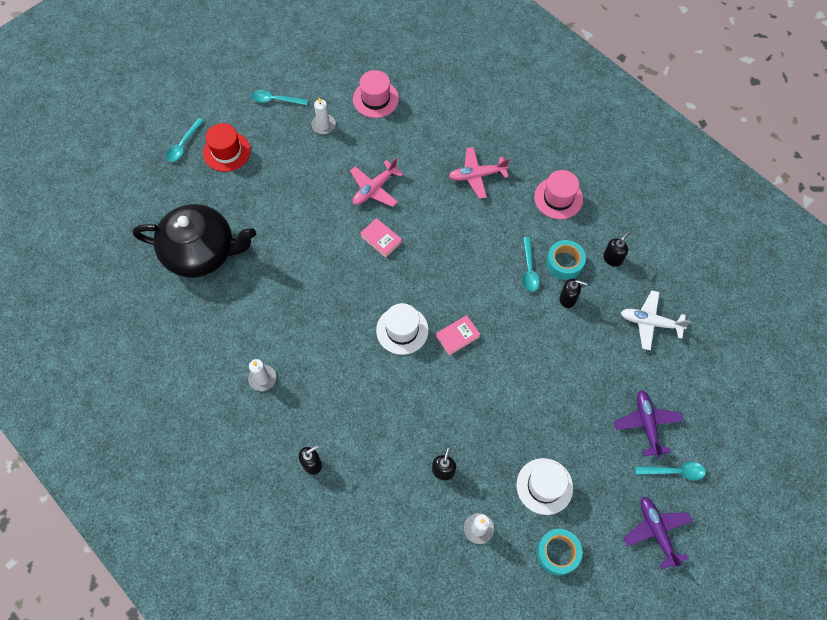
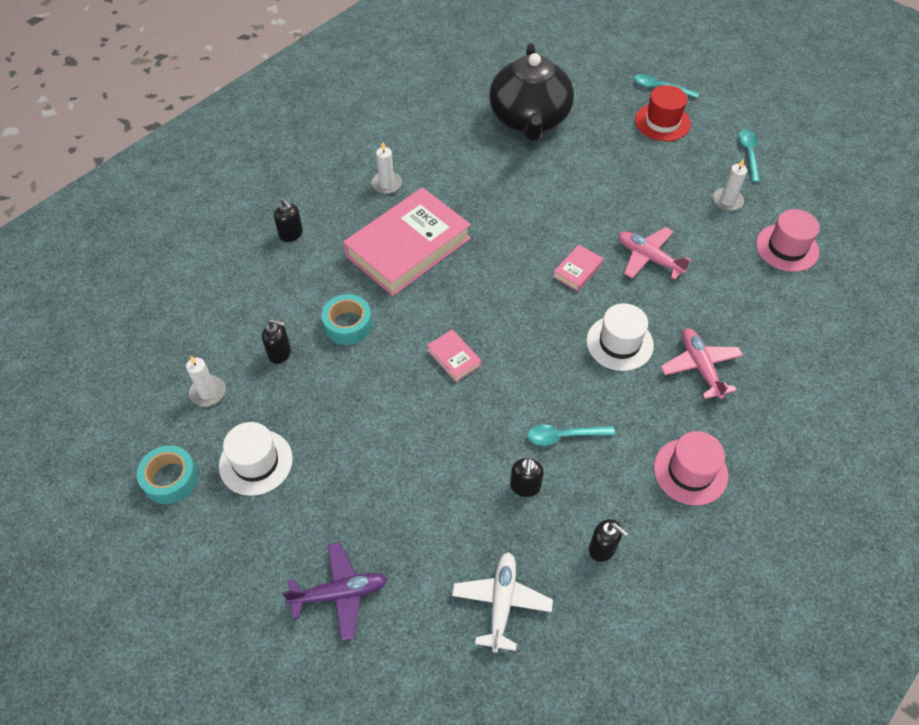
camera: 85 degrees right, 10 degrees down
white hat [376,303,429,355] -> white hat moved to [586,303,654,371]
turquoise tape [546,240,586,280] -> turquoise tape moved to [322,294,372,345]
purple plane [624,497,692,569] -> none
turquoise spoon [635,462,706,480] -> none
none -> pink book [343,187,471,296]

